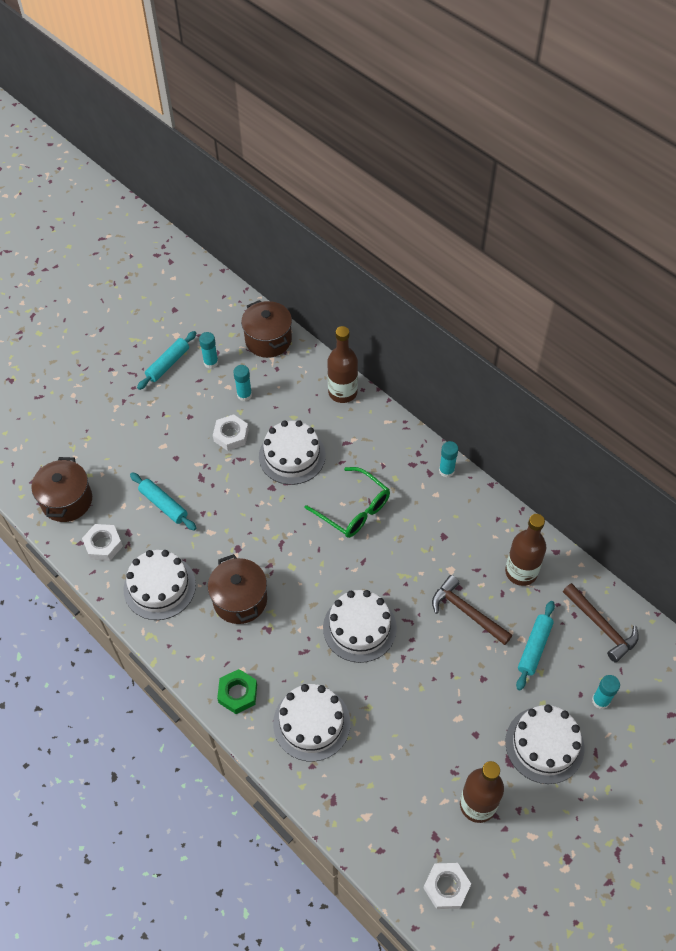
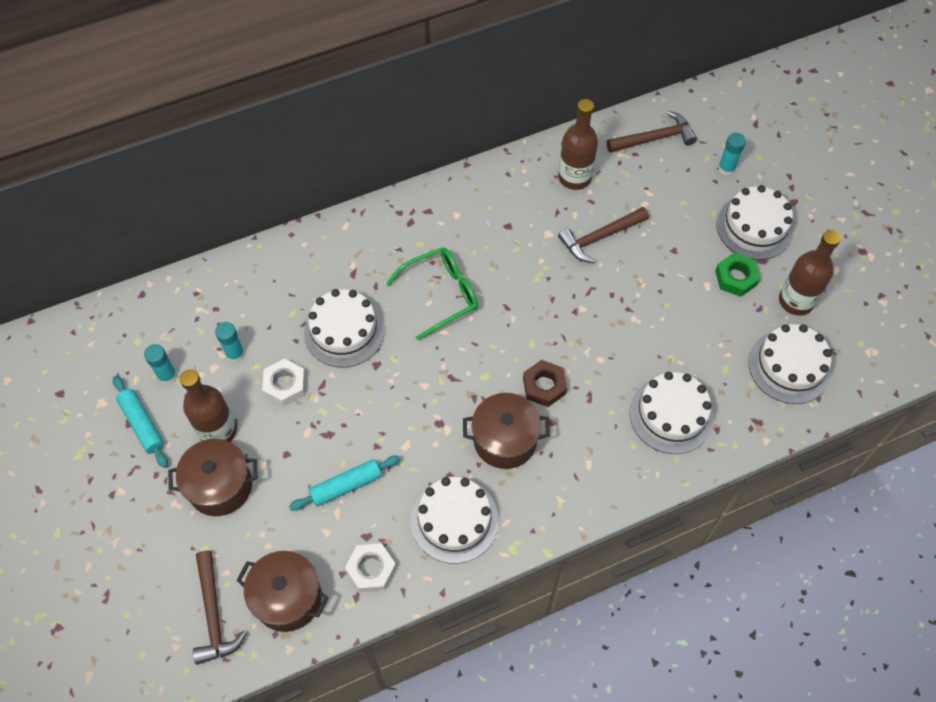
camera: 70 degrees left, 5 degrees up
green nut [217,669,257,714] -> green nut moved to [715,253,760,297]
brown pot [241,300,292,358] -> brown pot moved to [168,439,258,516]
white cake [323,590,397,663] -> white cake moved to [749,324,832,404]
brown bottle [327,326,358,403] -> brown bottle moved to [180,369,237,442]
white nut [423,863,471,909] -> none
turquoise glue stick [439,441,458,478] -> none
turquoise rolling pin [516,601,555,691] -> none
none -> brown hammer [193,551,247,665]
none -> brown nut [523,360,567,407]

